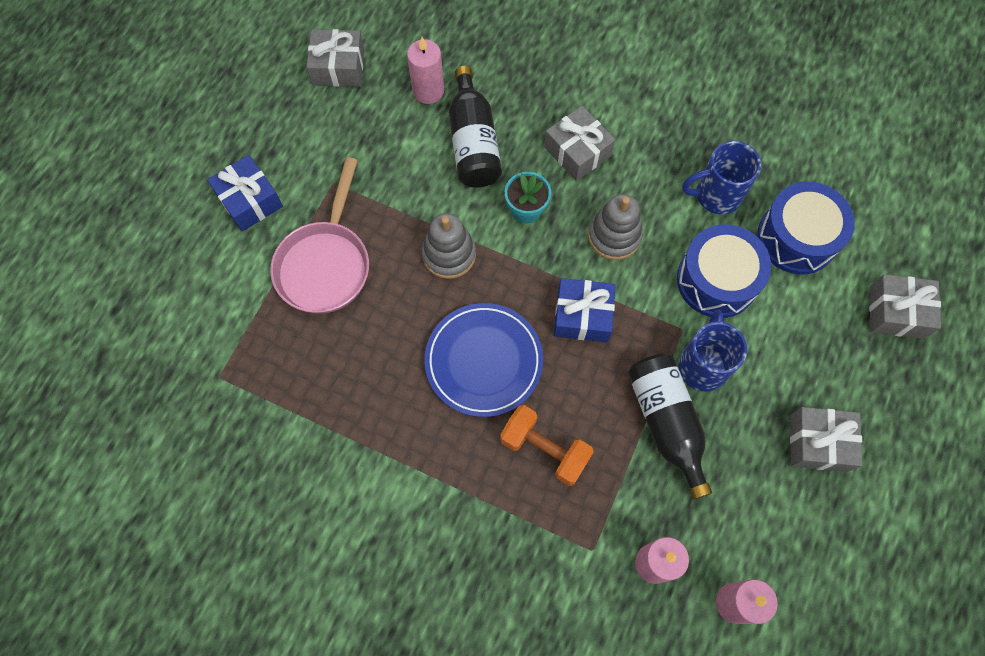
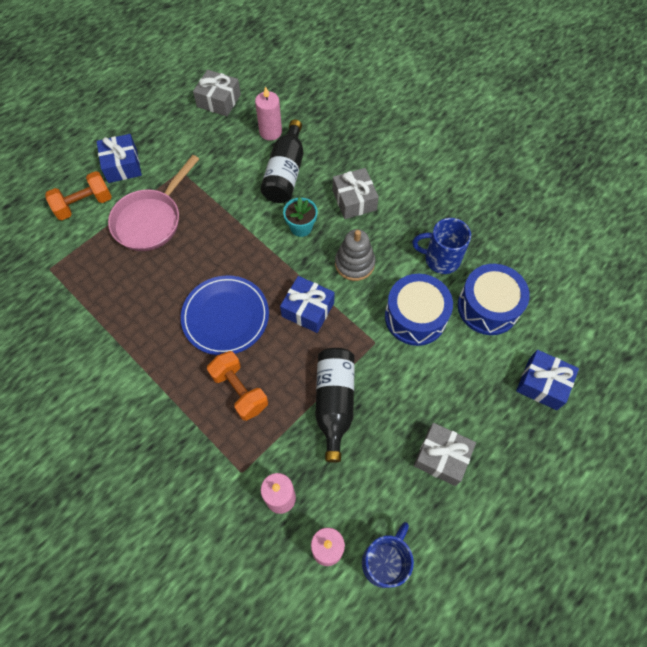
camera: 20 degrees right, 5 degrees down
grey stacking toy [422,213,476,279] -> none
blue mug [679,310,747,392] -> blue mug moved to [362,522,414,588]
grey gift [869,274,941,339] -> blue gift [516,350,579,410]
none -> orange dumbbell [45,171,112,220]

